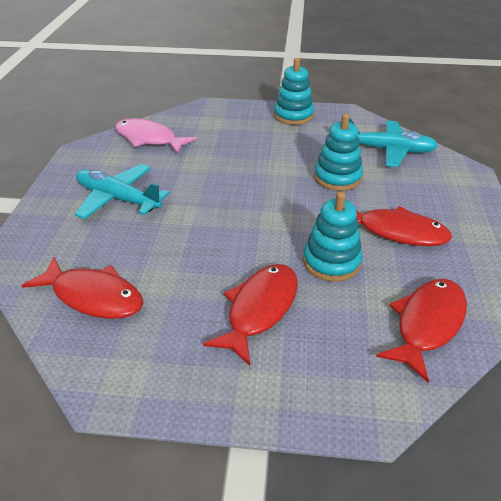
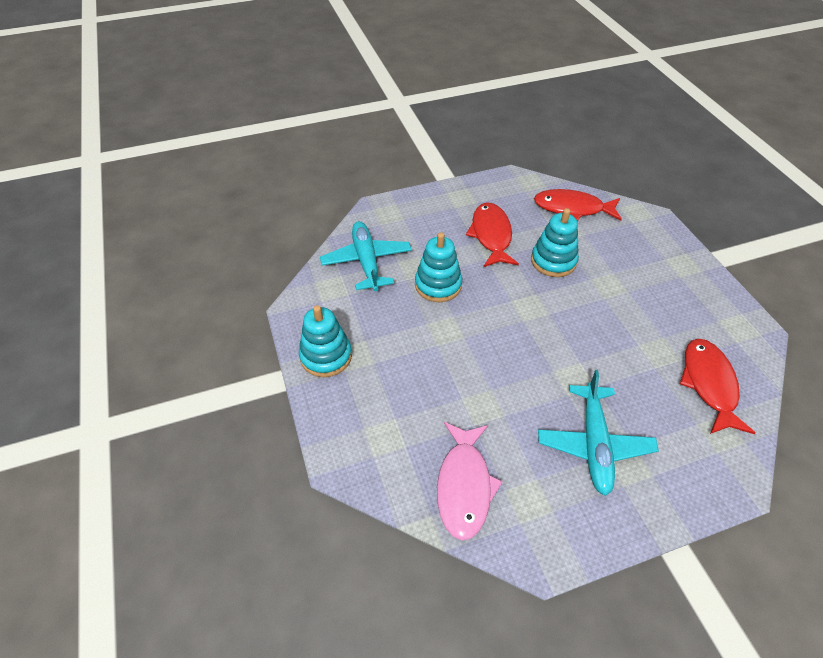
camera: 115 degrees left, 10 degrees up
red fish [203,264,298,366] -> none

